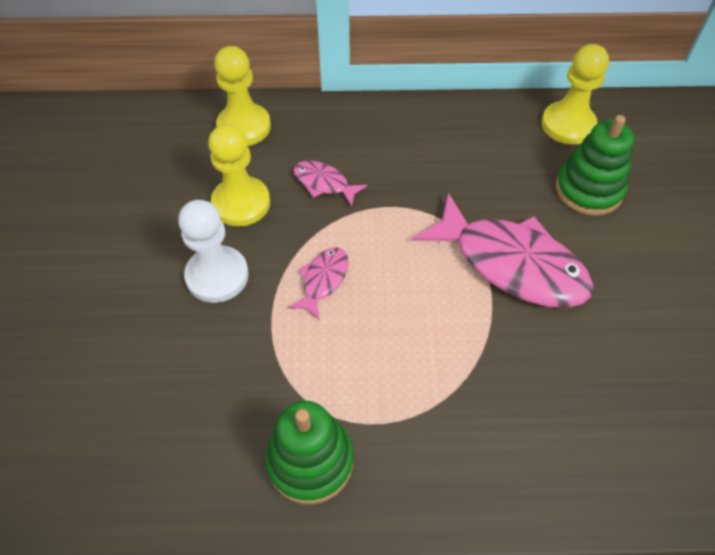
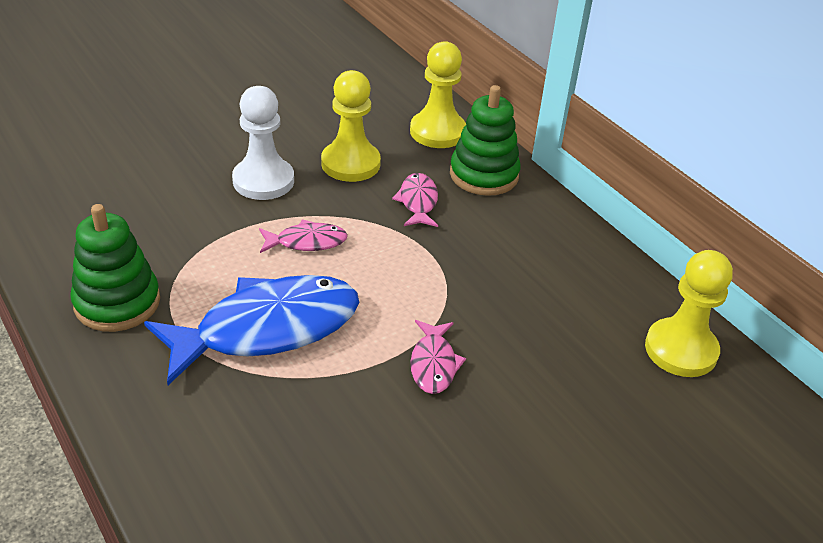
camera: 55 degrees right, 15 degrees down
pink fish [412,193,594,308] -> pink fish [410,320,466,394], size x0.47
green stacking toy [556,115,634,216] -> green stacking toy moved to [450,85,521,196]
none -> blue fish [144,275,359,385]

